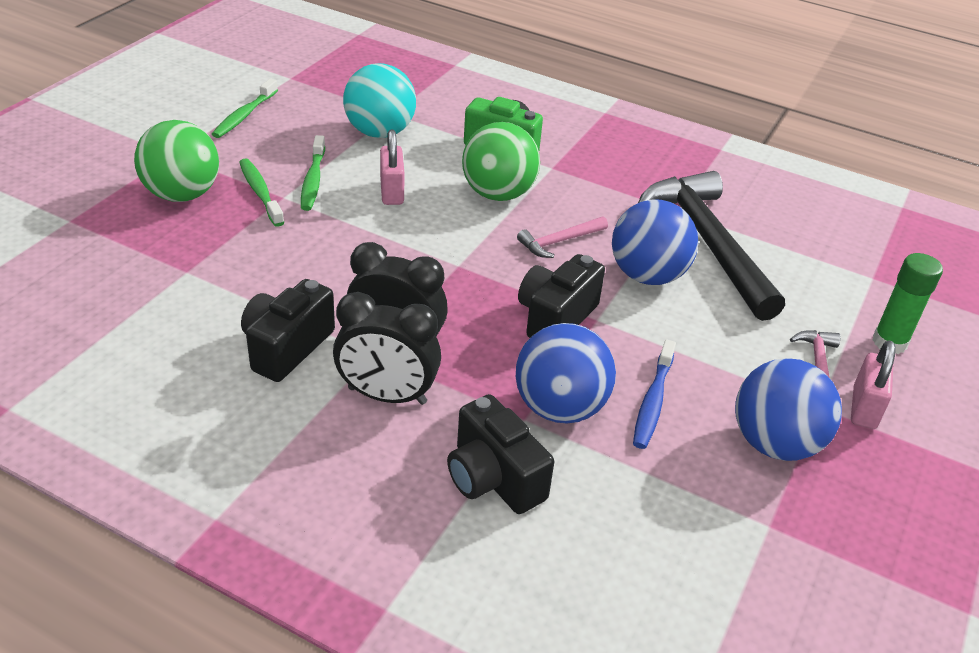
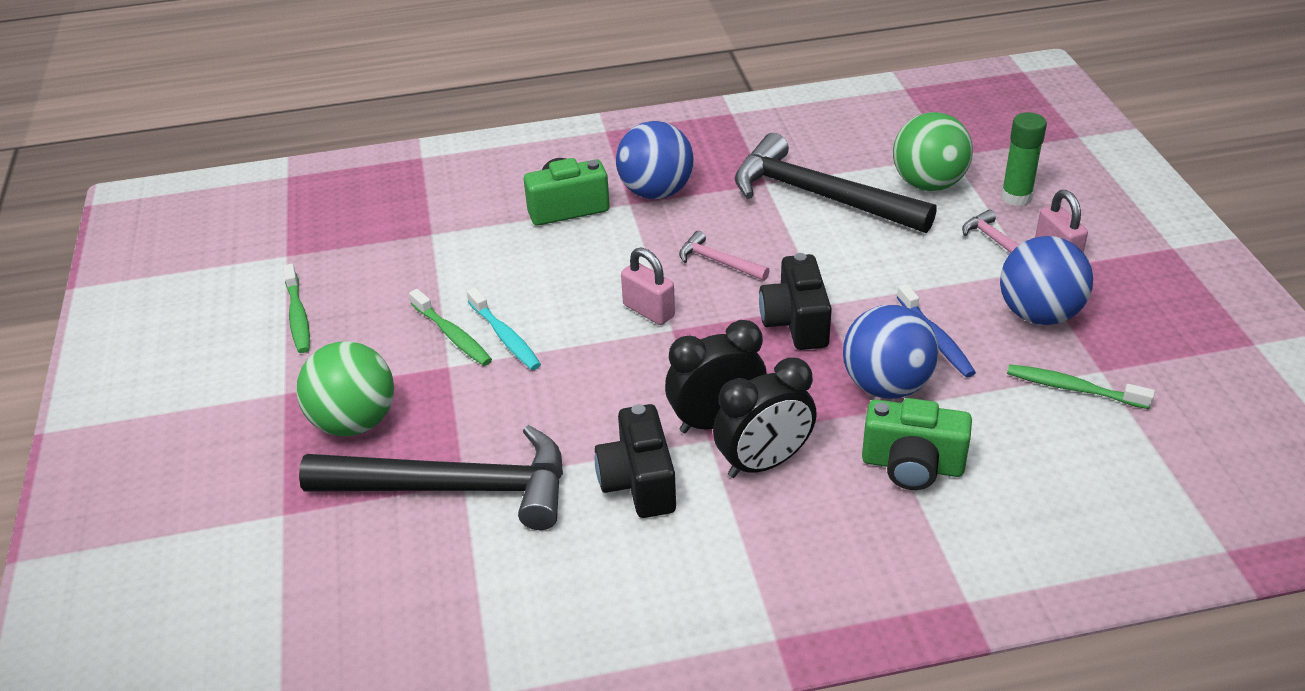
camera: 35 degrees left, 0 degrees up
green toothbrush [239,158,285,227] -> green toothbrush moved to [1007,364,1155,409]
turquoise ball [343,63,416,138] -> none
pink padlock [380,130,404,205] -> pink padlock moved to [621,247,675,325]
black camera [447,394,554,514] -> green camera [862,398,972,490]
green ball [462,122,540,201] -> green ball moved to [893,112,973,191]
pink hammer [517,216,608,258] -> pink hammer turned 105 degrees clockwise [679,231,770,281]
blue ball [612,199,698,285] -> blue ball moved to [616,121,694,199]
none -> black hammer [299,425,563,530]
none -> turquoise toothbrush [467,287,541,370]

